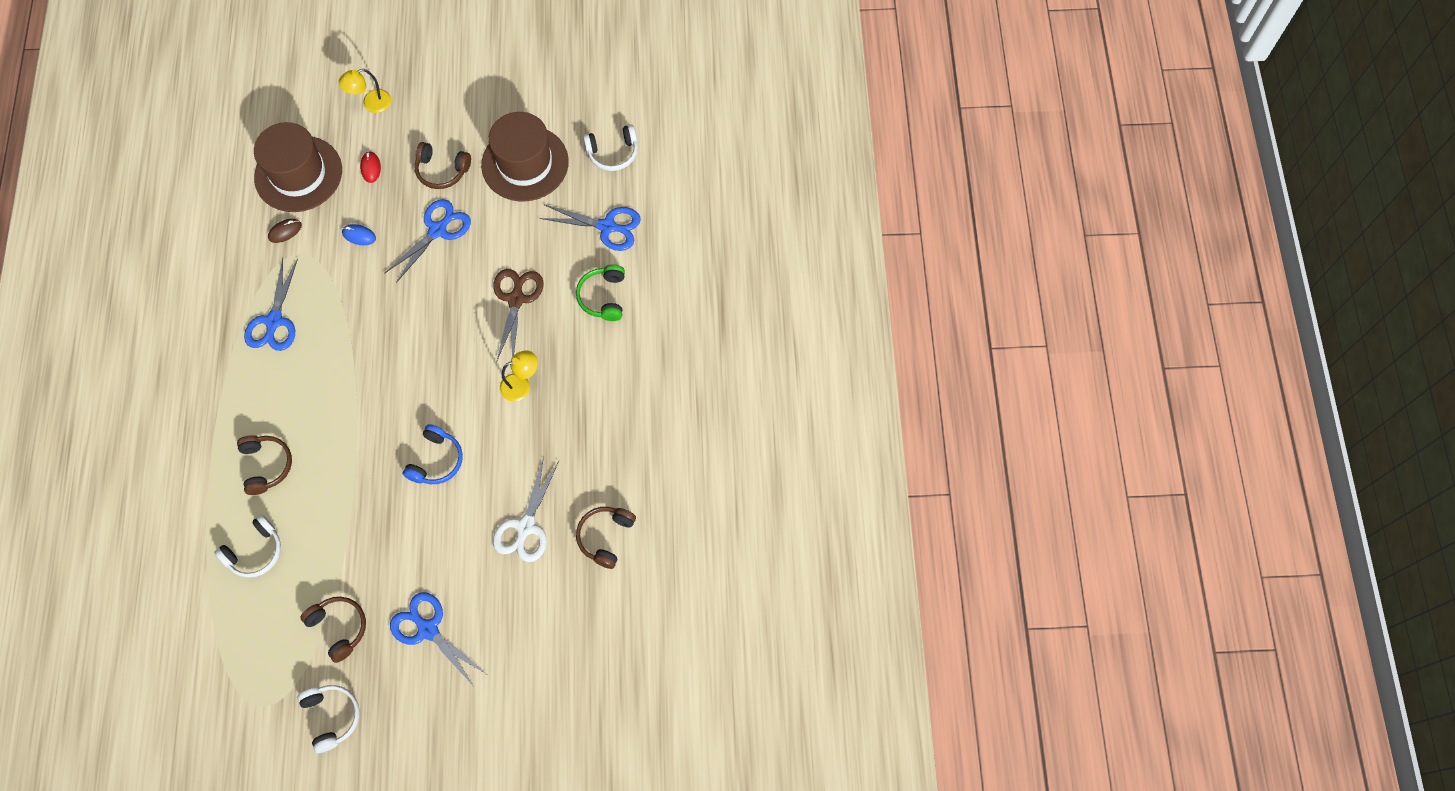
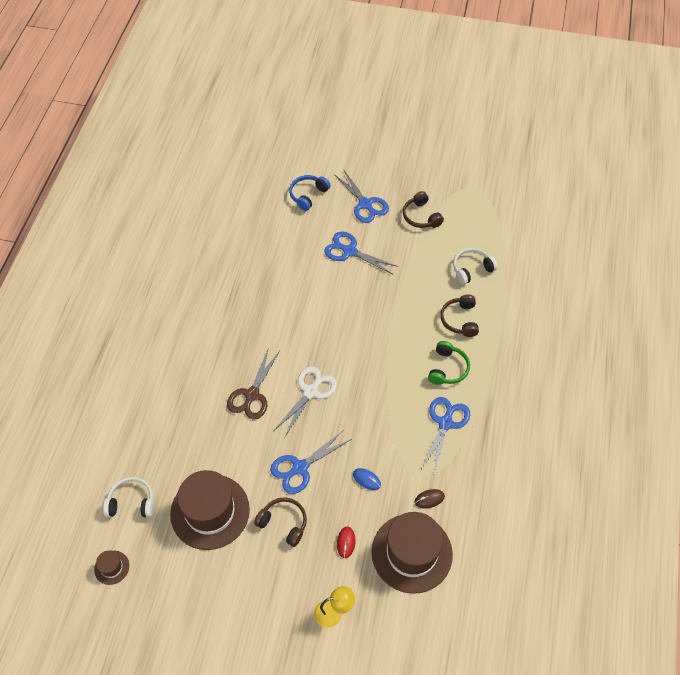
camera: 165 degrees left, 10 degrees down
white headphones [297,685,360,753] -> none
blue headphones [403,424,463,484] -> blue headphones moved to [289,175,331,211]
white scissors [493,457,559,562] -> white scissors moved to [275,366,337,438]
yellow lamp [500,350,538,402] -> none
blue scissors [539,204,641,251] -> blue scissors moved to [324,231,398,274]
green headphones [576,264,625,321] -> green headphones moved to [428,341,470,385]
brown headphones [576,507,636,569] -> none
none -> brown hat [94,550,129,585]

